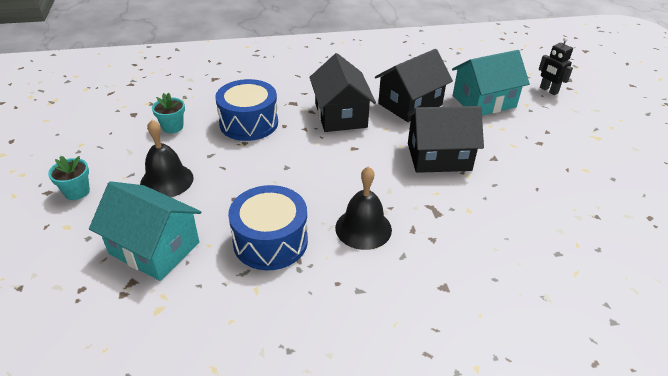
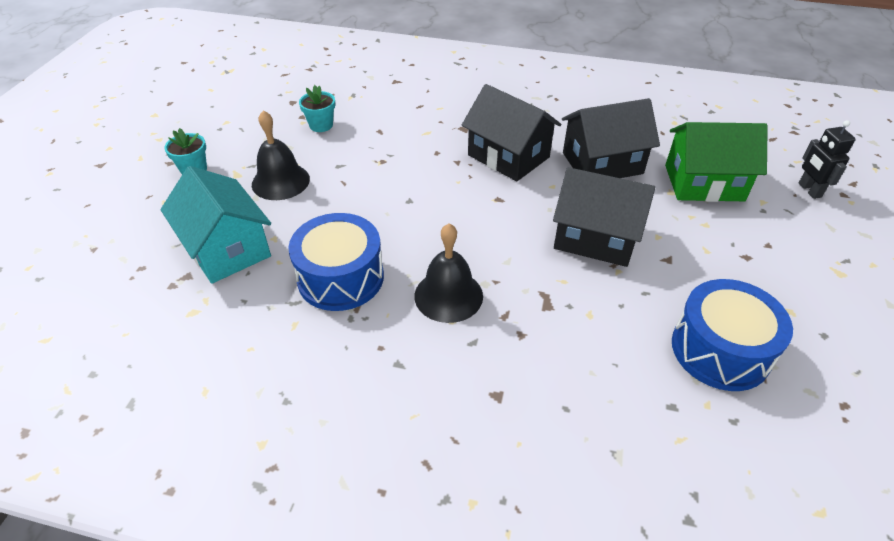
camera: 25 degrees right, 5 degrees up
blue drum [215,79,278,141] -> blue drum moved to [672,279,793,391]
black house [309,53,376,132] -> black house turned 60 degrees counterclockwise [462,84,561,181]
turquoise house [452,50,530,116] -> green house [665,122,768,202]

